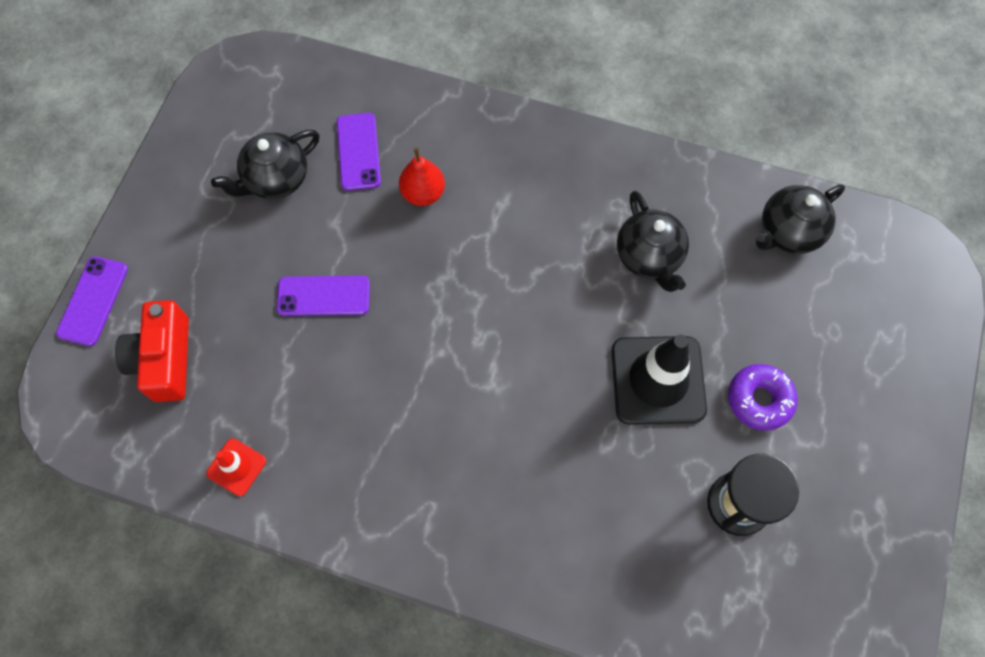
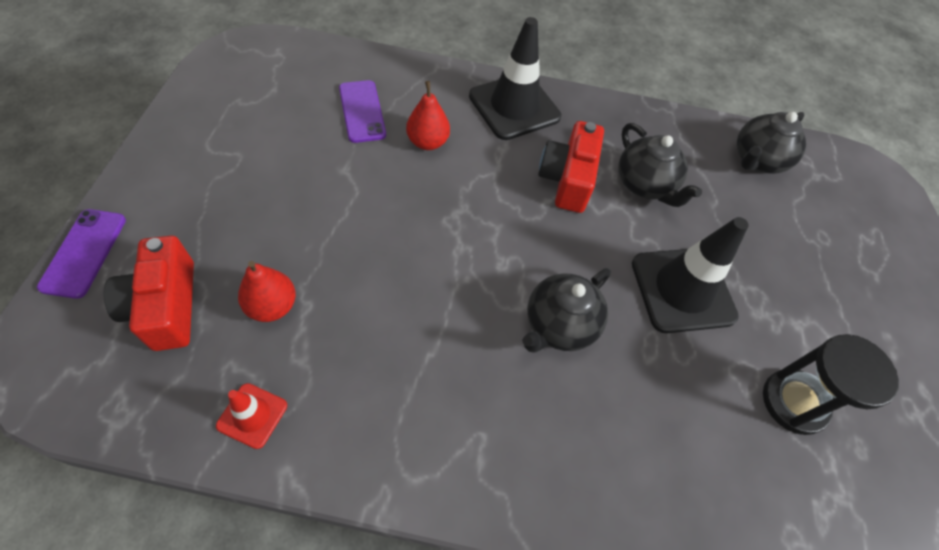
camera: 15 degrees left, 10 degrees down
black teapot [211,130,319,199] -> black teapot moved to [522,268,611,353]
purple phone [277,275,370,316] -> none
purple donut [728,364,798,431] -> none
none -> red pear [238,261,296,322]
none -> black traffic cone [469,17,561,140]
none -> red camera [538,121,604,213]

